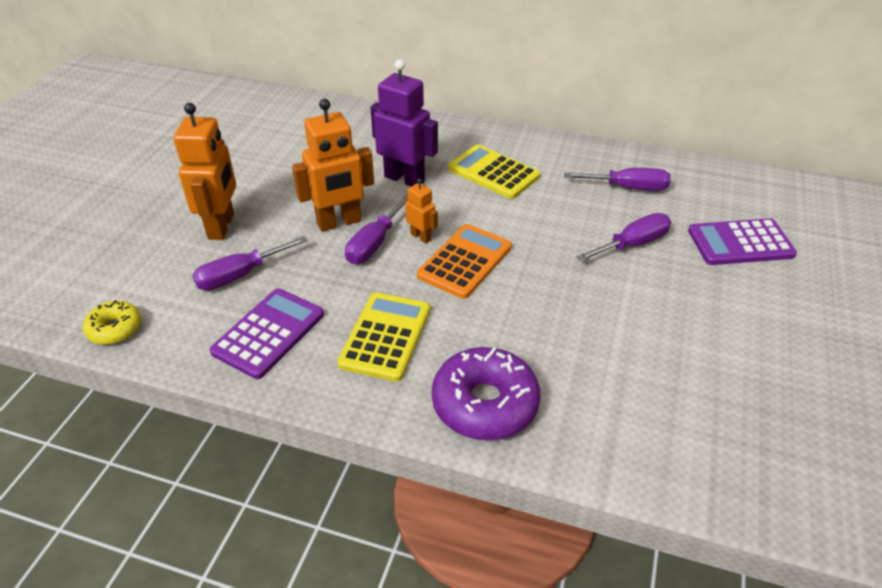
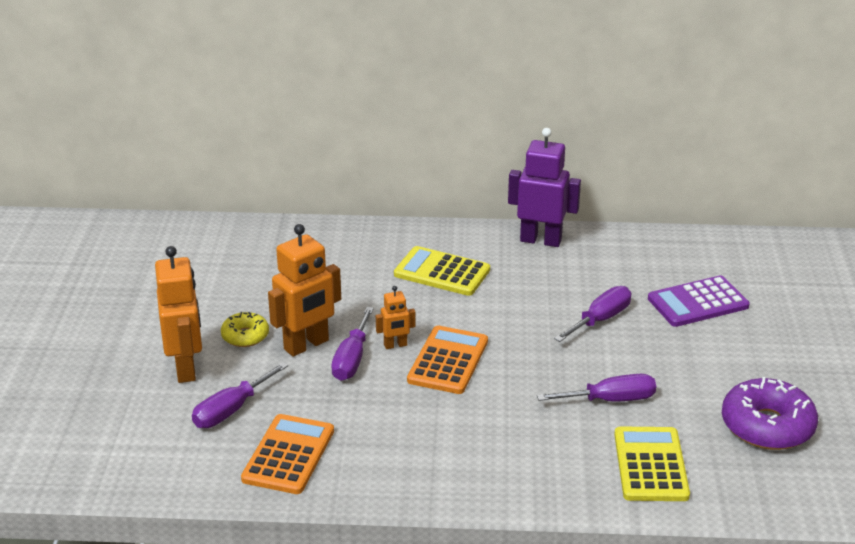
camera: 15 degrees left, 10 degrees down
yellow donut [83,300,141,345] -> yellow donut moved to [221,312,269,347]
purple calculator [210,288,324,379] -> orange calculator [241,414,334,494]
yellow calculator [337,292,430,382] -> yellow calculator moved to [614,427,690,501]
purple robot [370,60,438,187] -> purple robot moved to [508,128,581,247]
orange robot [405,178,438,243] -> orange robot turned 135 degrees clockwise [376,286,416,349]
purple donut [432,347,541,440] -> purple donut moved to [722,377,818,450]
purple screwdriver [564,168,671,191] -> purple screwdriver moved to [537,374,656,402]

